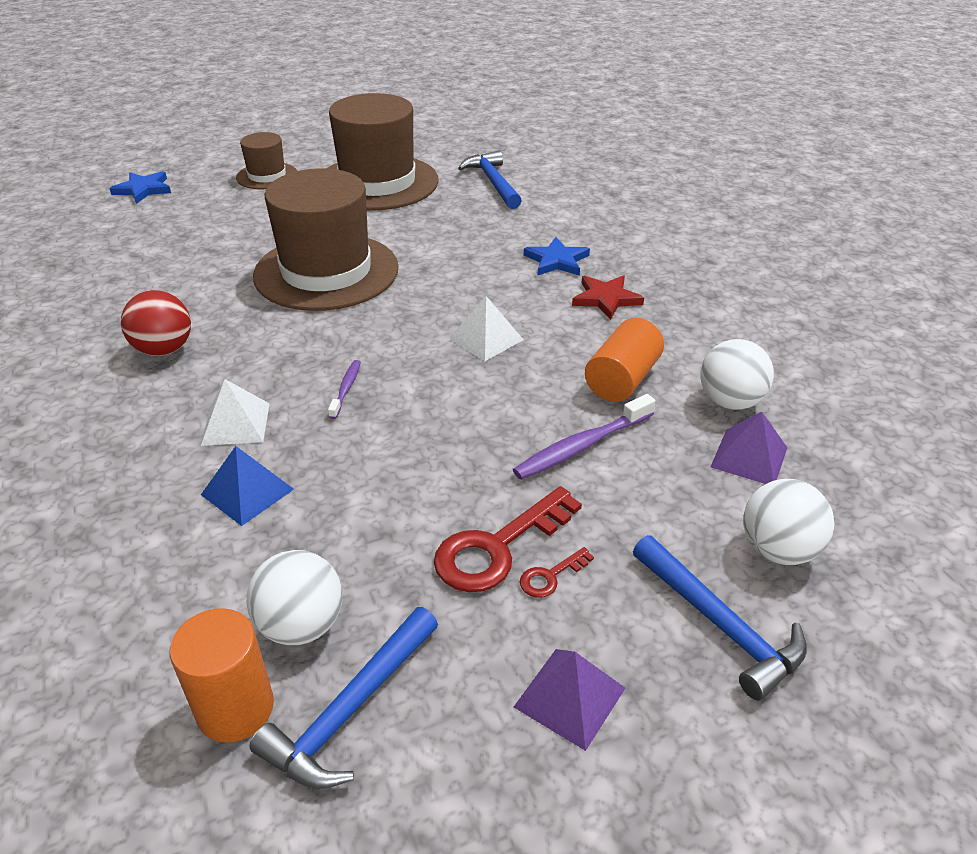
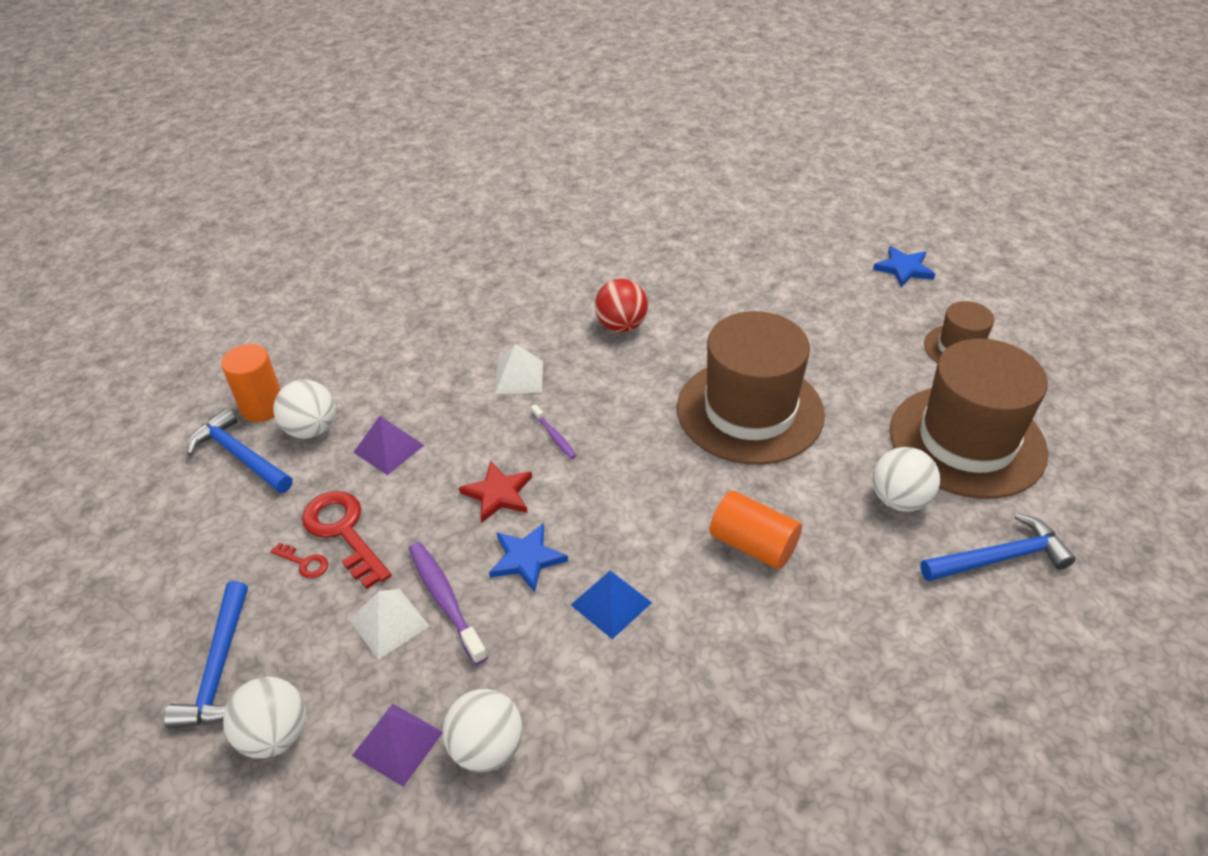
camera: 95 degrees right, 5 degrees up
blue pyramid [201,446,294,526] -> blue pyramid moved to [571,570,652,639]
purple toothbrush [328,360,361,419] -> purple toothbrush turned 45 degrees clockwise [531,404,576,459]
white pyramid [449,296,524,361] -> white pyramid moved to [349,589,430,660]
purple pyramid [514,649,625,751] -> purple pyramid moved to [353,416,424,475]
red key [520,547,594,598] -> red key turned 150 degrees clockwise [270,543,328,578]
blue star [524,237,590,276] -> blue star moved to [489,523,568,592]
red star [572,275,644,320] -> red star moved to [459,461,532,523]
orange cylinder [585,318,664,402] -> orange cylinder moved to [710,490,802,569]
blue hammer [633,535,807,700] -> blue hammer turned 60 degrees counterclockwise [164,581,248,729]
none -> white ball [873,447,940,512]

